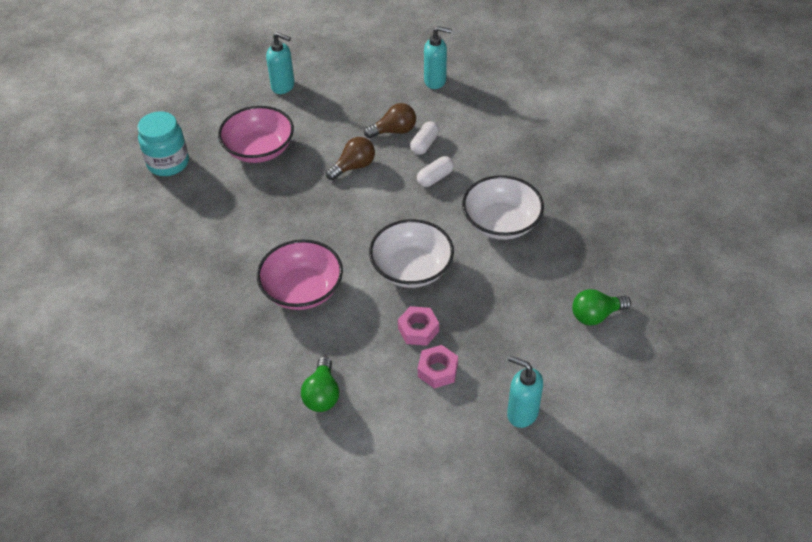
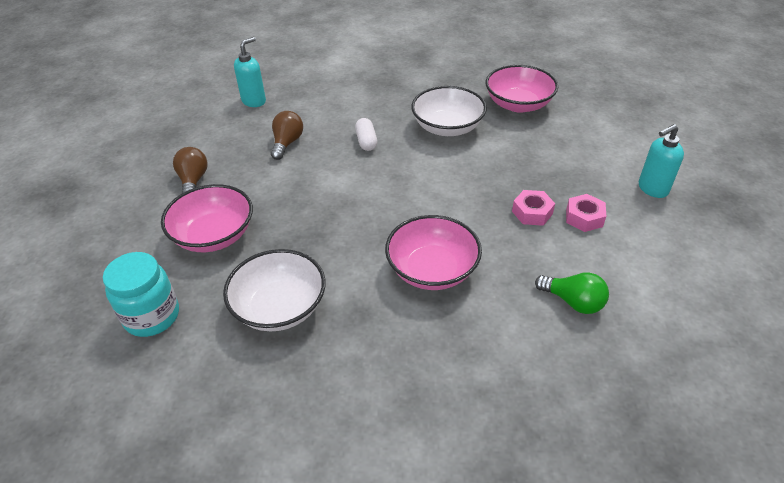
camera: 60 degrees left, 5 degrees down
turquoise soap dispenser [266,32,295,94] -> none
brown light bulb [326,137,375,180] -> brown light bulb moved to [173,147,208,193]
white bowl [369,219,454,288] -> white bowl moved to [223,249,325,331]
white capsule [410,121,439,155] -> none
green light bulb [572,289,631,325] -> none
none -> pink bowl [486,65,558,113]

